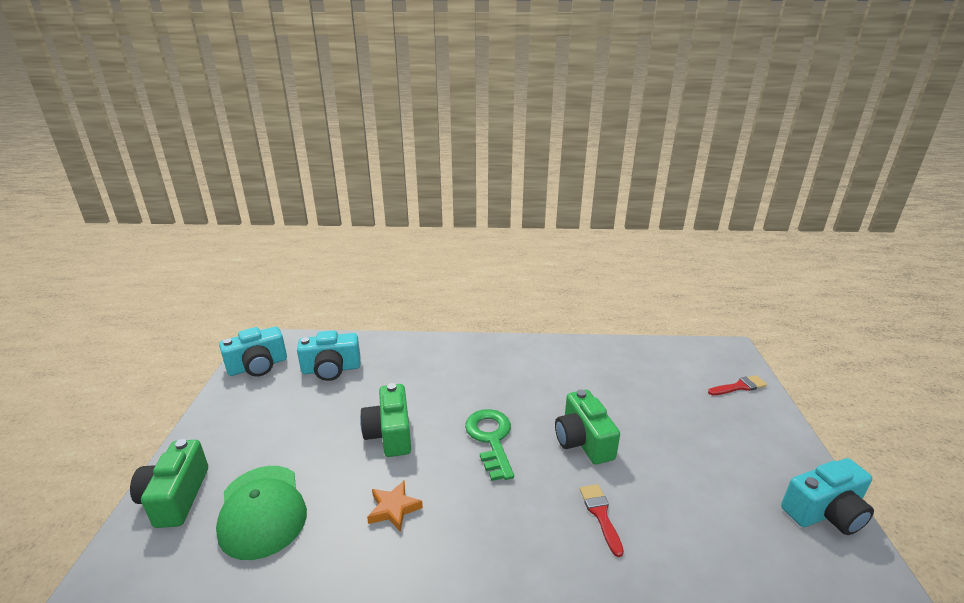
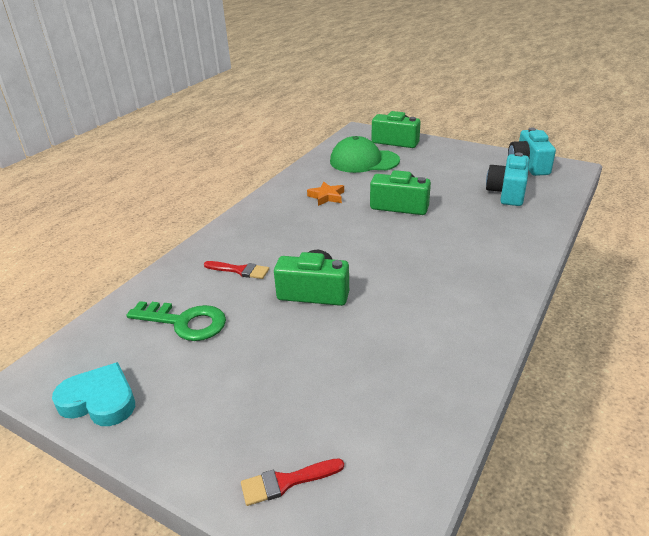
camera: 120 degrees right, 5 degrees up
green key [465,409,514,481] -> green key moved to [126,301,226,341]
red brush [708,375,767,395] -> red brush turned 60 degrees clockwise [241,458,344,506]
turquoise camera [781,458,874,535] -> turquoise heart [52,362,135,426]

